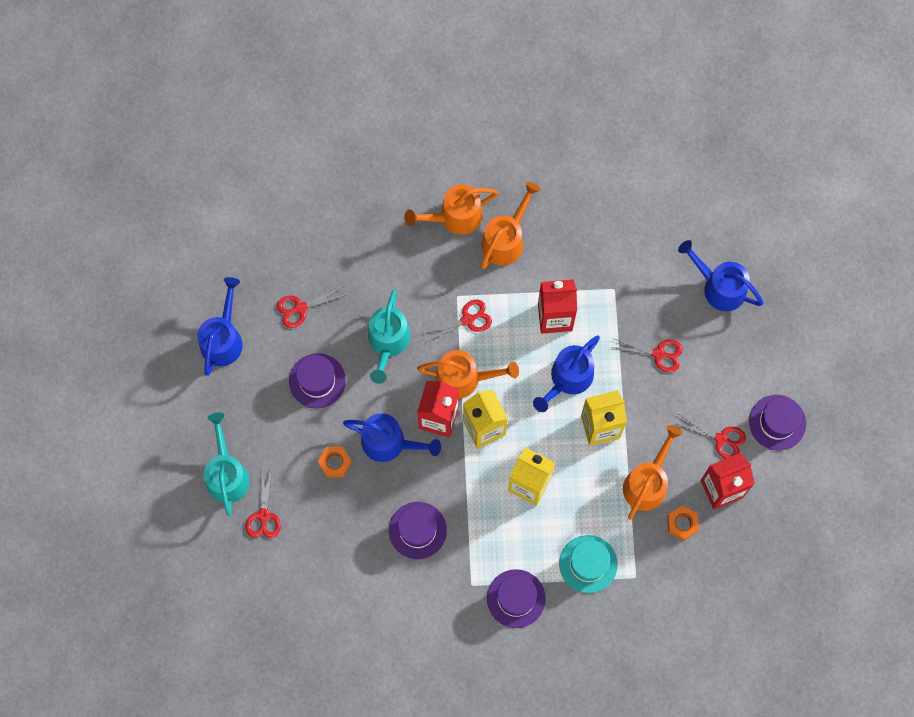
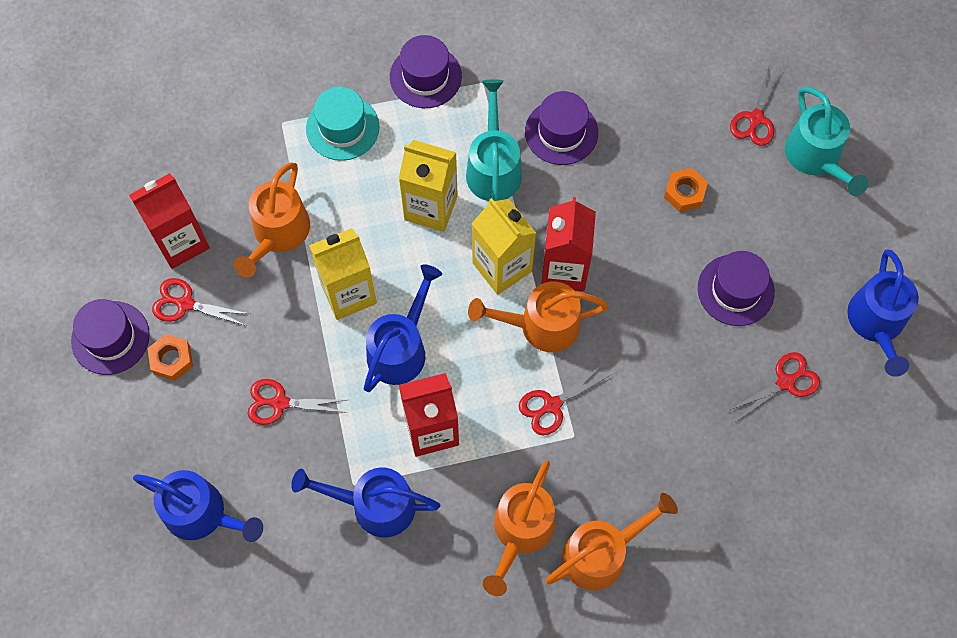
camera: 170 degrees right, 5 degrees down
red scissors [246,467,281,538] -> red scissors turned 150 degrees counterclockwise [730,67,781,146]
blue watering can [343,413,441,462] -> blue watering can moved to [291,467,440,538]
turquoise watering can [368,290,411,384] -> turquoise watering can moved to [466,79,522,201]
orange nut [667,506,699,541] -> orange nut moved to [148,334,193,381]

